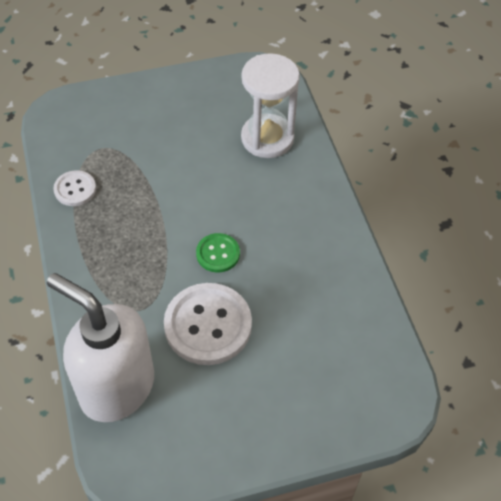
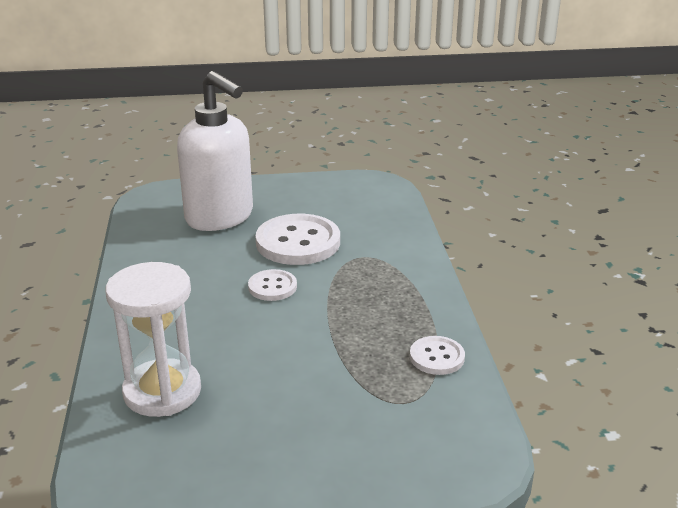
camera: 170 degrees left, 25 degrees down
white soap dispenser [47,273,154,422] -> white soap dispenser moved to [177,71,253,231]
green button [196,233,240,273] -> white button [248,269,297,301]

